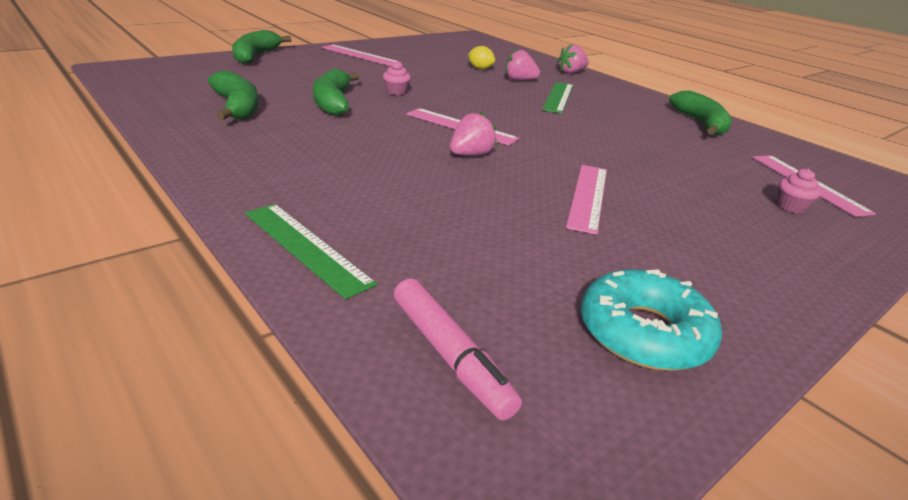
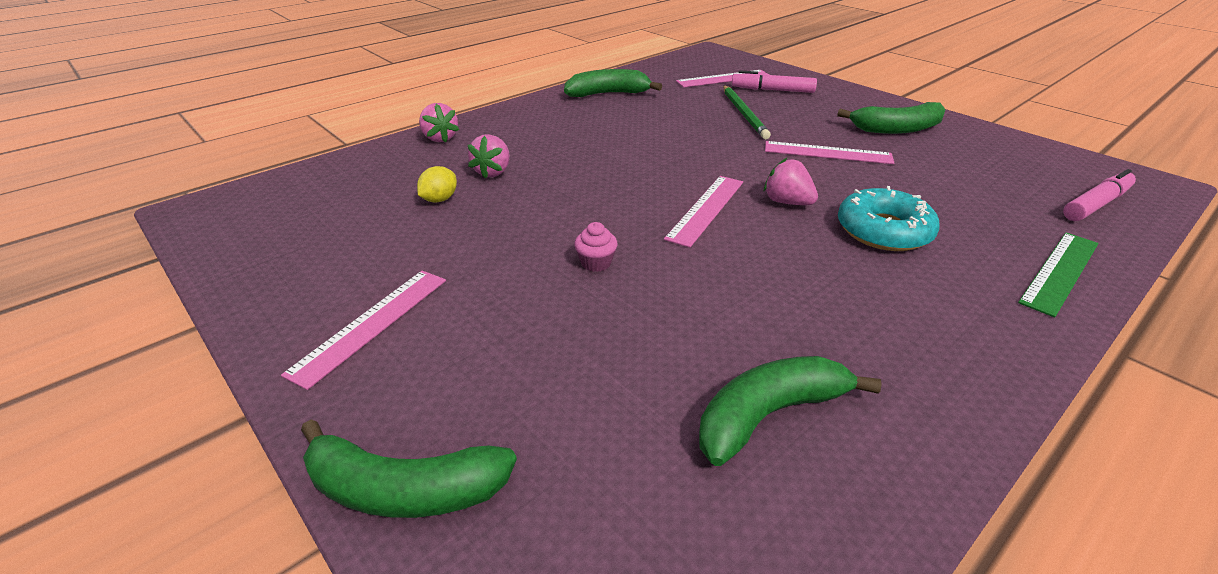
camera: 90 degrees left, 5 degrees up
green banana [313,69,360,116] -> green banana moved to [837,102,945,134]
green ruler [542,82,573,114] -> none
turquoise donut [581,269,722,371] -> turquoise donut moved to [838,186,940,251]
pink cupcake [777,168,821,213] -> pink marker [732,70,817,93]
none -> green pencil [723,86,771,139]

